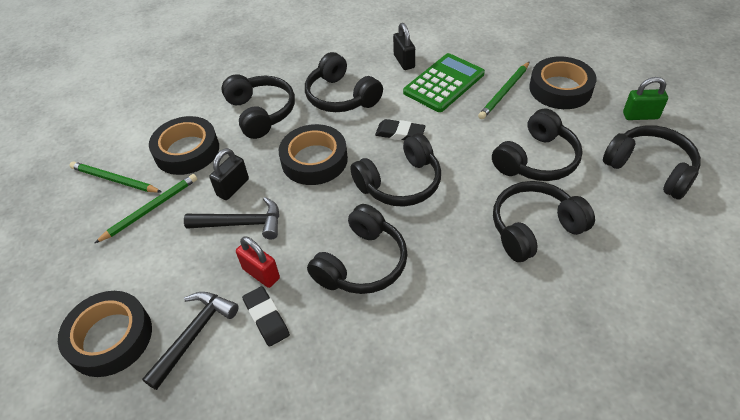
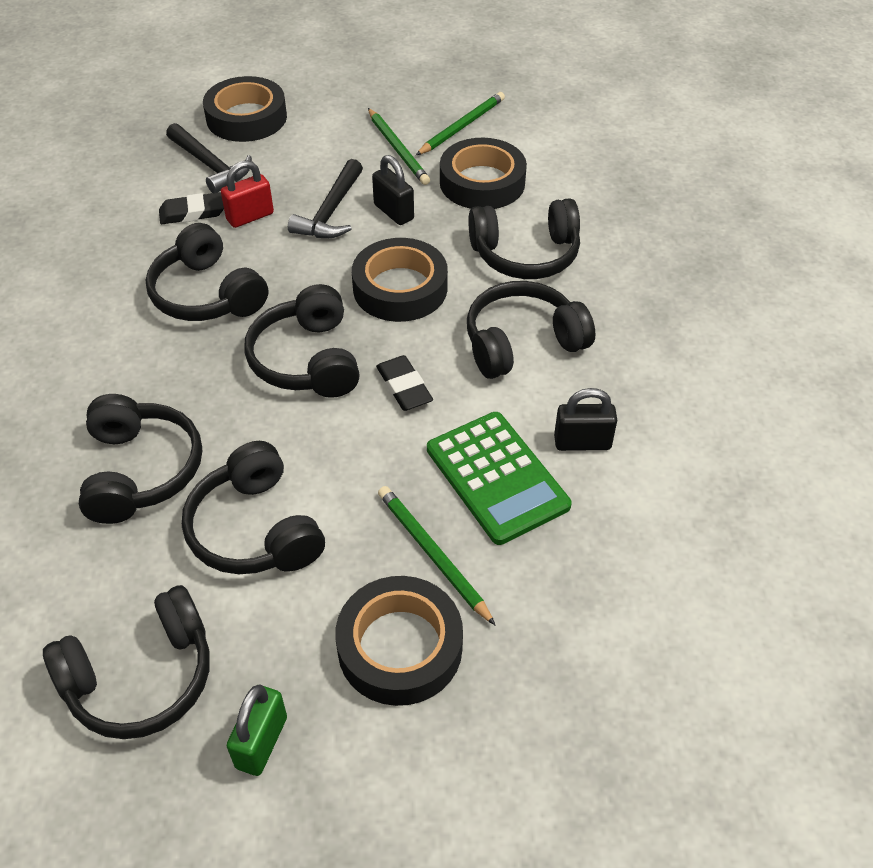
camera: 105 degrees right, 0 degrees up
black eraser [375,119,426,140] -> black eraser turned 60 degrees counterclockwise [376,355,433,411]

